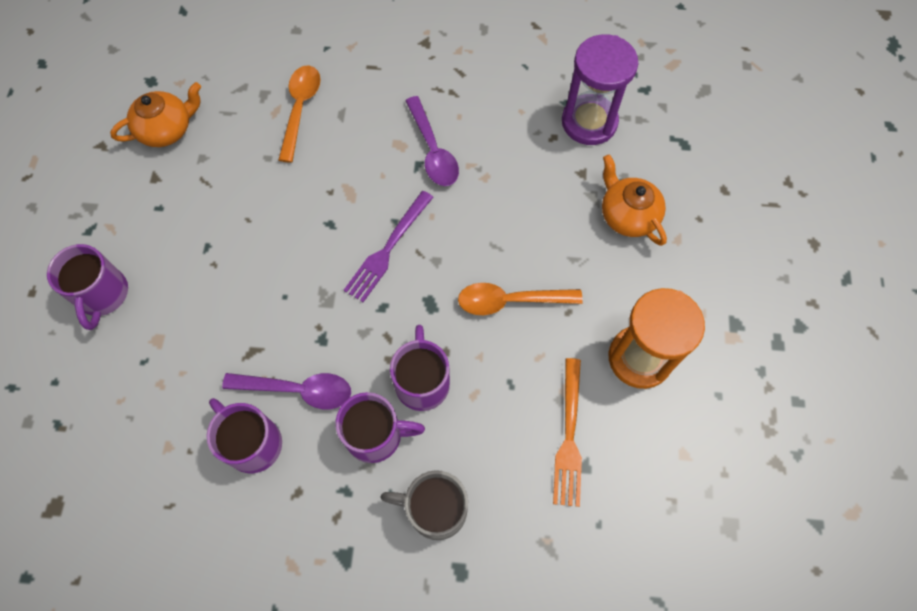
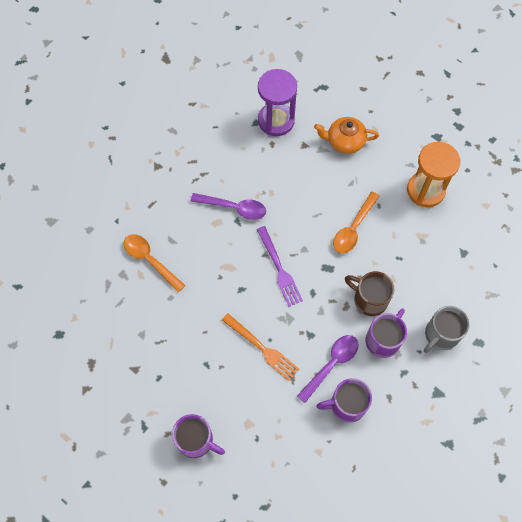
camera: 55 degrees left, 0 degrees up
orange teapot [110,82,201,147] -> none
purple mug [390,325,450,411] -> brown mug [345,271,394,316]
orange fork [553,358,582,507] -> orange fork moved to [222,313,299,381]

